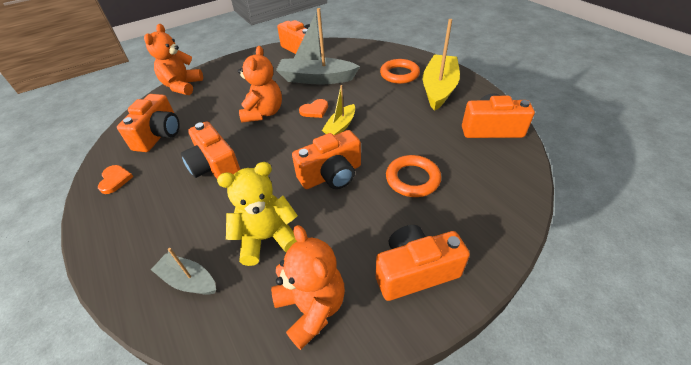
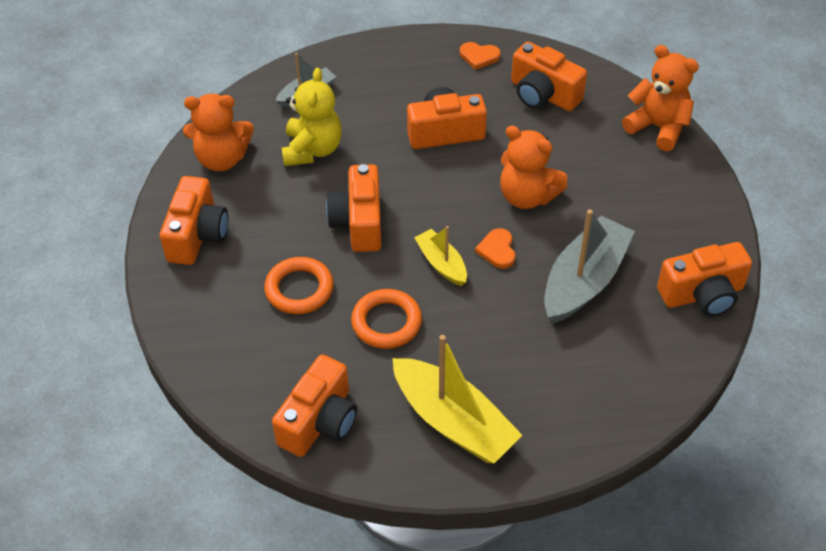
camera: 115 degrees right, 5 degrees up
orange ring [380,59,420,84] -> orange ring moved to [351,289,422,349]

